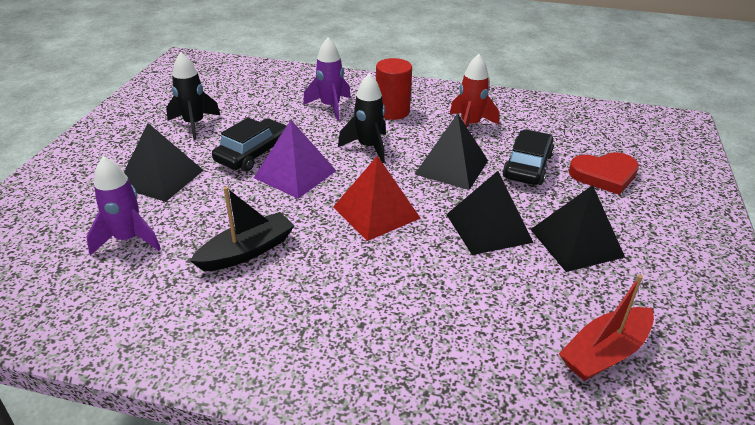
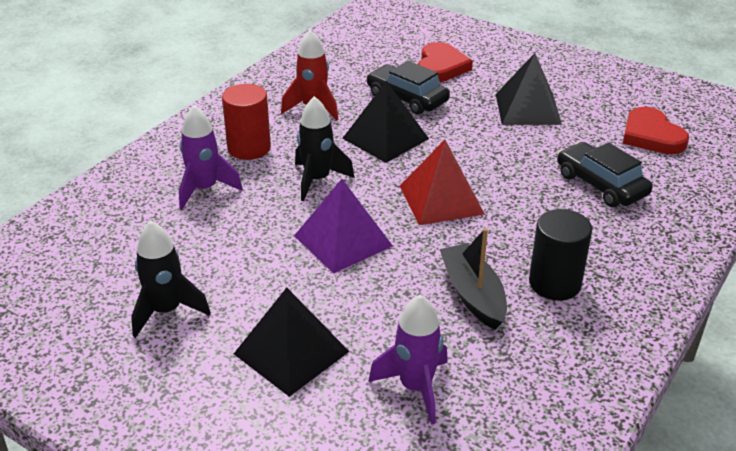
camera: 70 degrees left, 0 degrees up
black car [212,118,287,171] -> black car moved to [557,142,653,207]
black pyramid [446,171,533,255] -> none
red boat [559,275,654,381] -> red heart [623,107,689,154]
none -> black cylinder [529,209,592,300]

